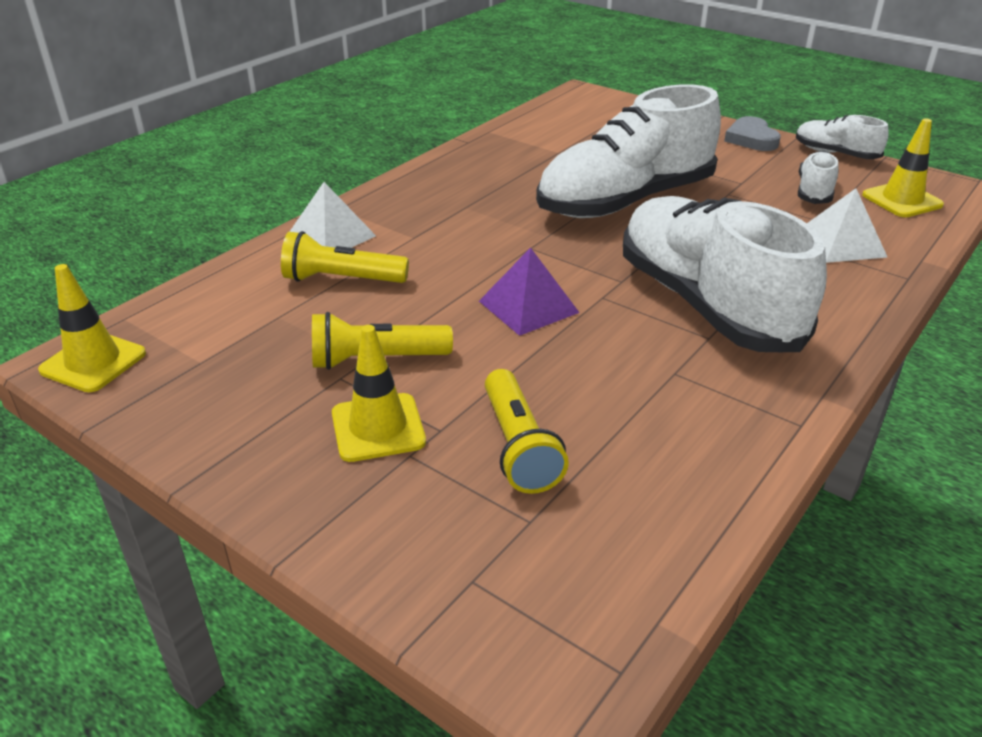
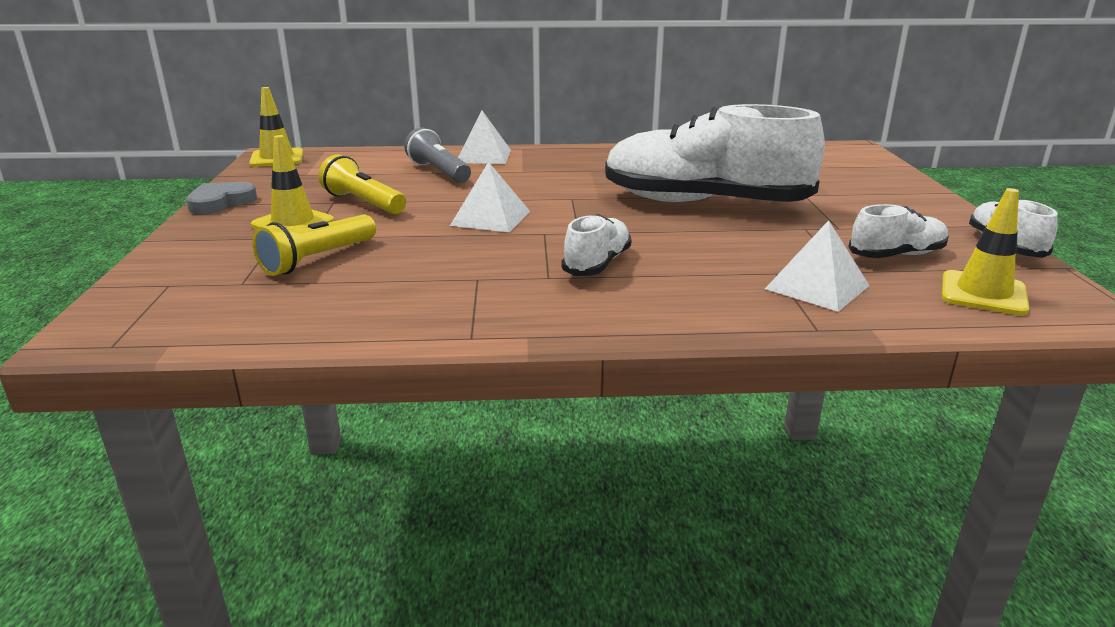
camera: 50 degrees right, 10 degrees down
yellow flashlight [281,231,409,283] -> grey flashlight [404,128,471,183]
purple pyramid [479,247,580,336] -> white pyramid [450,162,530,233]
white shoe [623,196,827,352] -> white shoe [562,214,632,276], size x0.46
grey heart [724,116,781,151] -> grey heart moved to [186,182,257,214]

